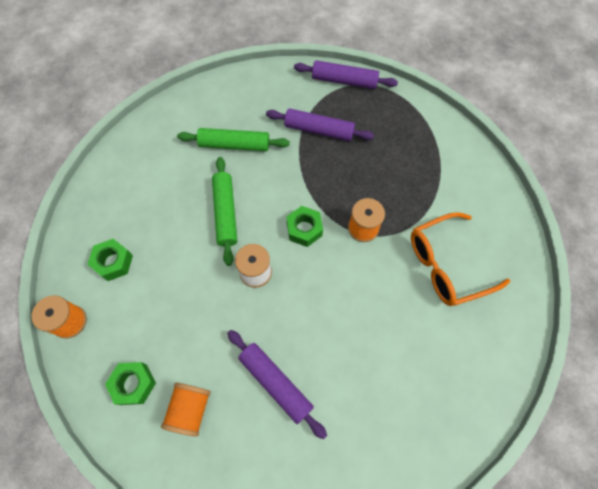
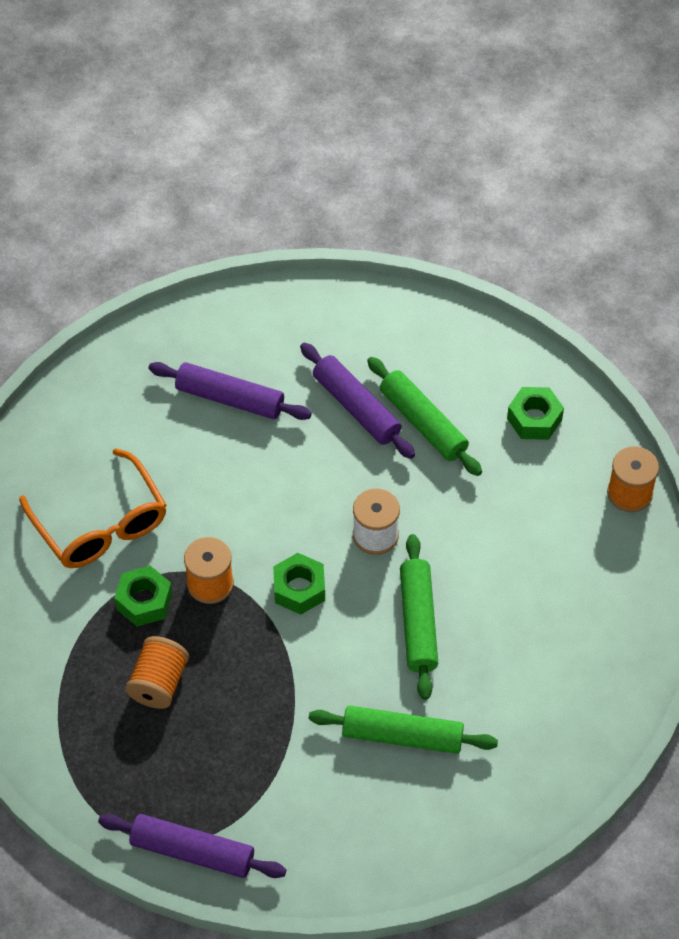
camera: 175 degrees left, 10 degrees down
green nut [87,239,133,281] -> green nut moved to [114,566,172,627]
orange spool [161,382,211,437] -> orange spool moved to [125,636,189,709]
purple rolling pin [266,108,374,141] -> purple rolling pin moved to [149,362,312,420]
orange glasses [411,212,510,306] -> orange glasses turned 75 degrees clockwise [19,448,166,568]
none -> green rolling pin [367,357,482,476]

